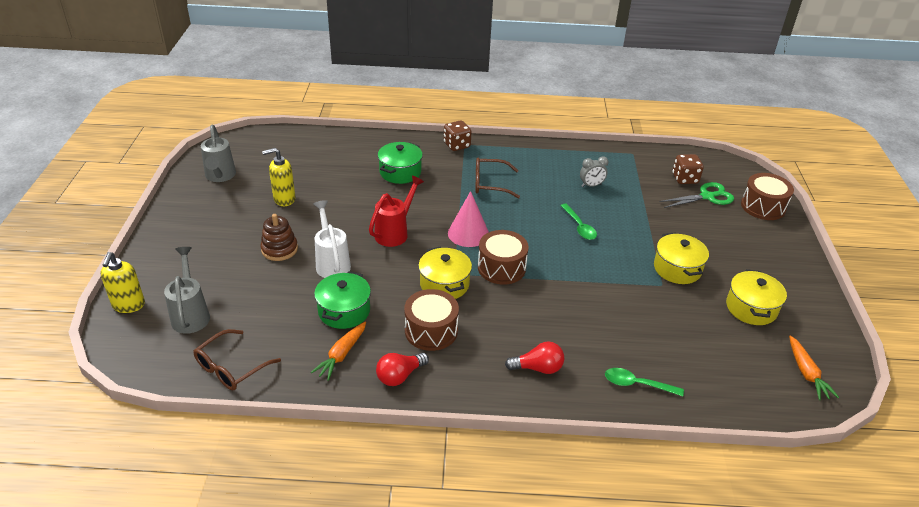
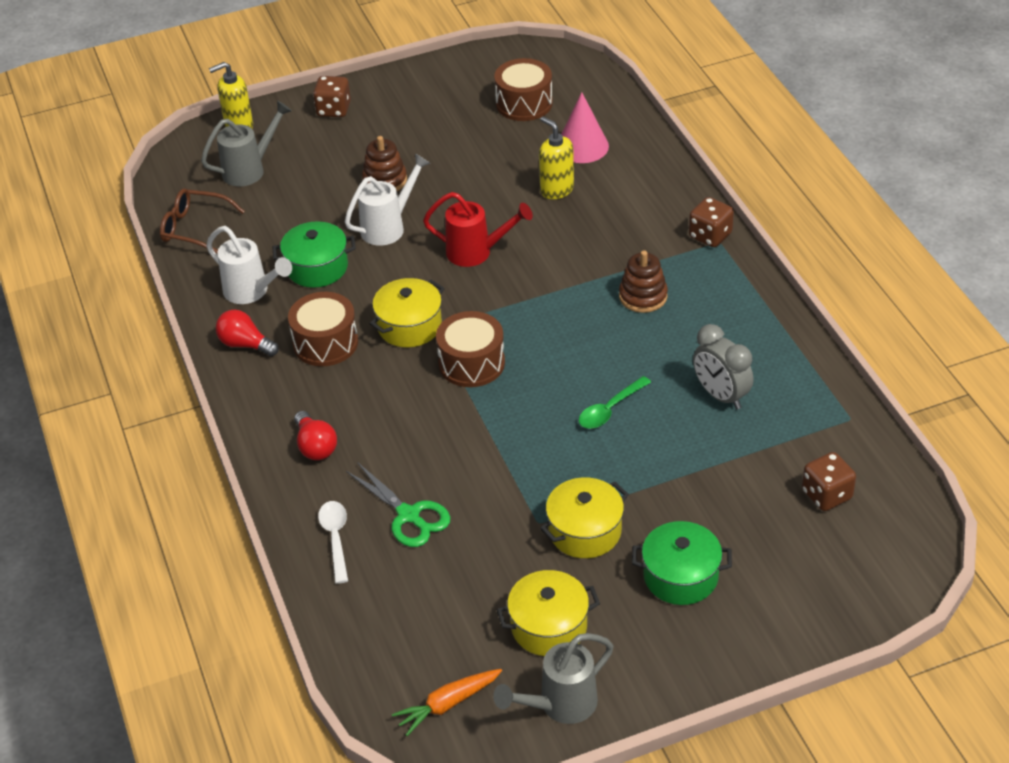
camera: 70 degrees right, 5 degrees up
grey watering can [201,125,236,182] -> grey watering can moved to [493,633,613,724]
yellow soap dispenser [262,148,296,206] -> yellow soap dispenser moved to [539,117,574,199]
orange carrot [311,322,366,381] -> white watering can [206,226,292,304]
green pot [378,142,423,184] -> green pot moved to [632,521,732,605]
pink cone [448,191,489,247] -> pink cone moved to [561,92,609,163]
brown glasses [475,158,520,199] -> brown stacking toy [619,250,668,313]
grey clock [580,156,608,187] -> grey clock [693,324,753,409], size x1.52
green spoon [605,368,684,396] -> white spoon [318,501,348,584]
green scissors [660,182,734,208] -> green scissors moved to [346,462,450,547]
brown drum [741,173,794,220] -> brown drum moved to [494,58,553,121]
none -> brown dice [313,76,351,117]

